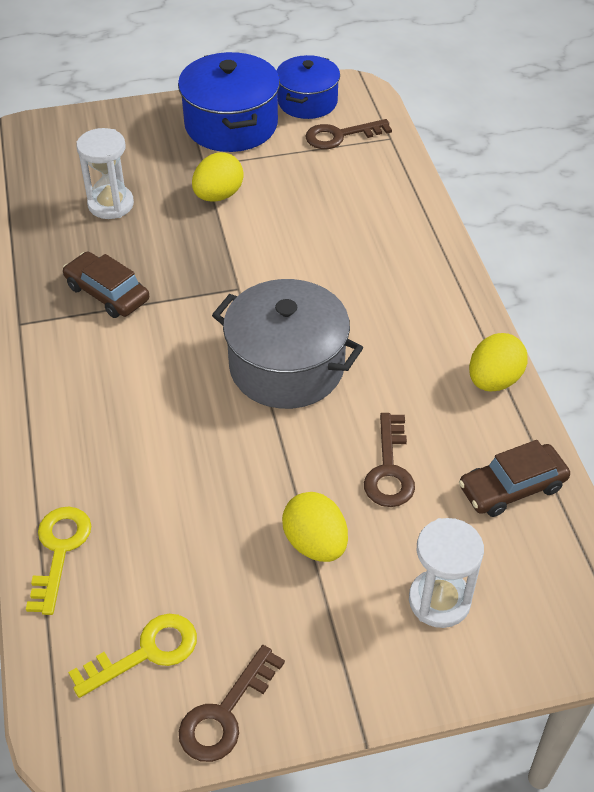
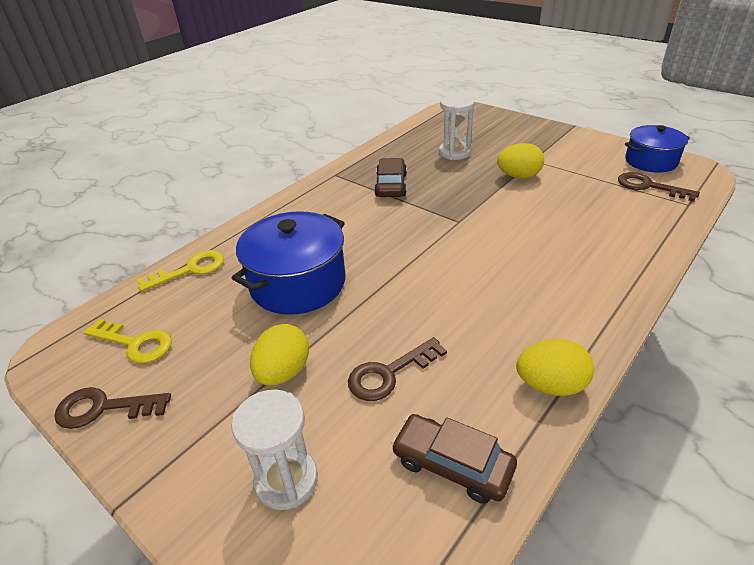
camera: 55 degrees right, 10 degrees down
blue pot [178,52,280,152] -> blue pot moved to [232,211,345,315]
grey pot [212,279,363,409] -> none

